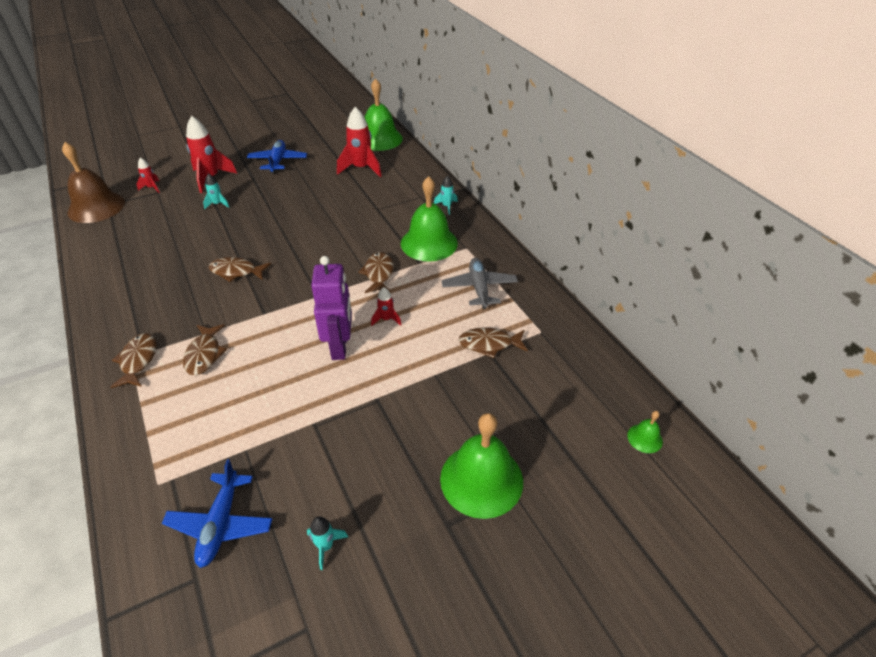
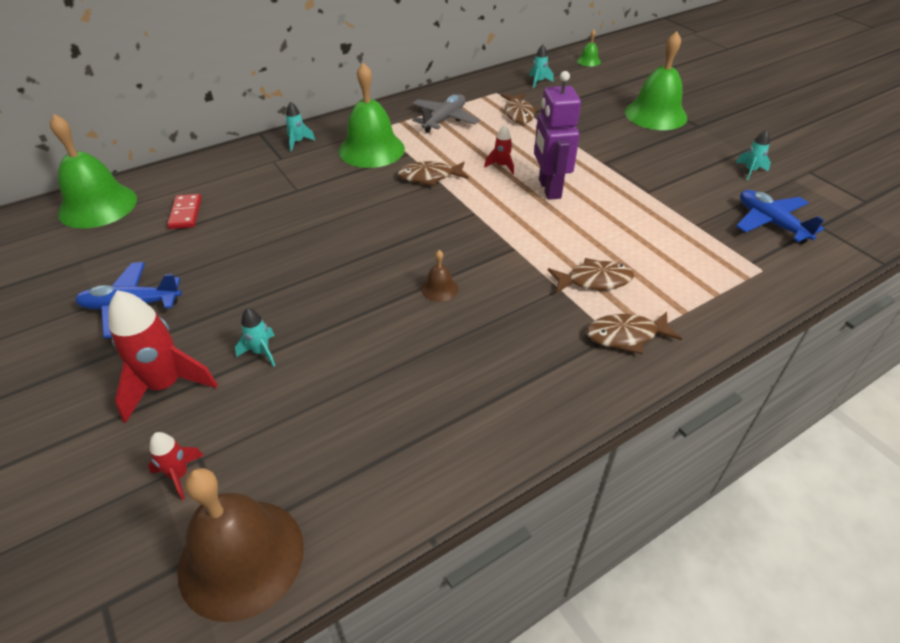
camera: 95 degrees left, 0 degrees up
blue plane [162,459,272,568] -> blue plane turned 120 degrees counterclockwise [736,190,824,244]
brown fish [209,257,271,282] -> brown bell [421,250,459,302]
purple robot [311,256,352,360] -> purple robot turned 90 degrees counterclockwise [534,71,581,200]
red rocket [337,107,382,177] -> red domino [167,194,202,229]
grey plane [441,258,518,309] -> grey plane turned 135 degrees clockwise [412,94,480,133]
none -> turquoise rocket [529,45,554,88]

